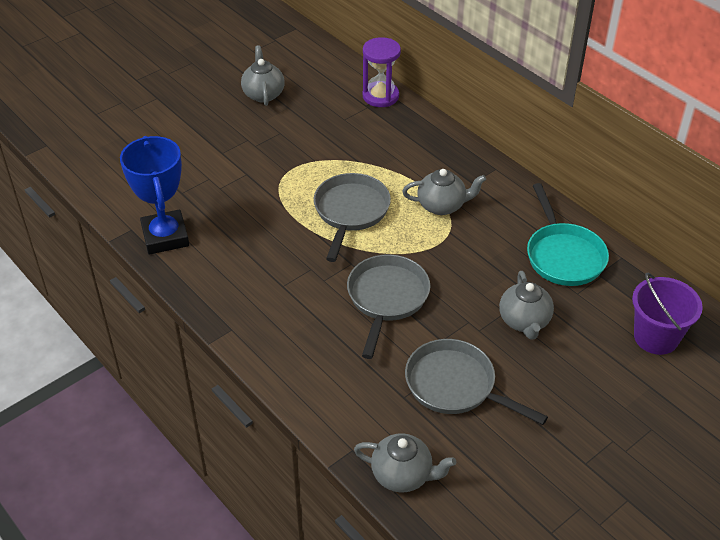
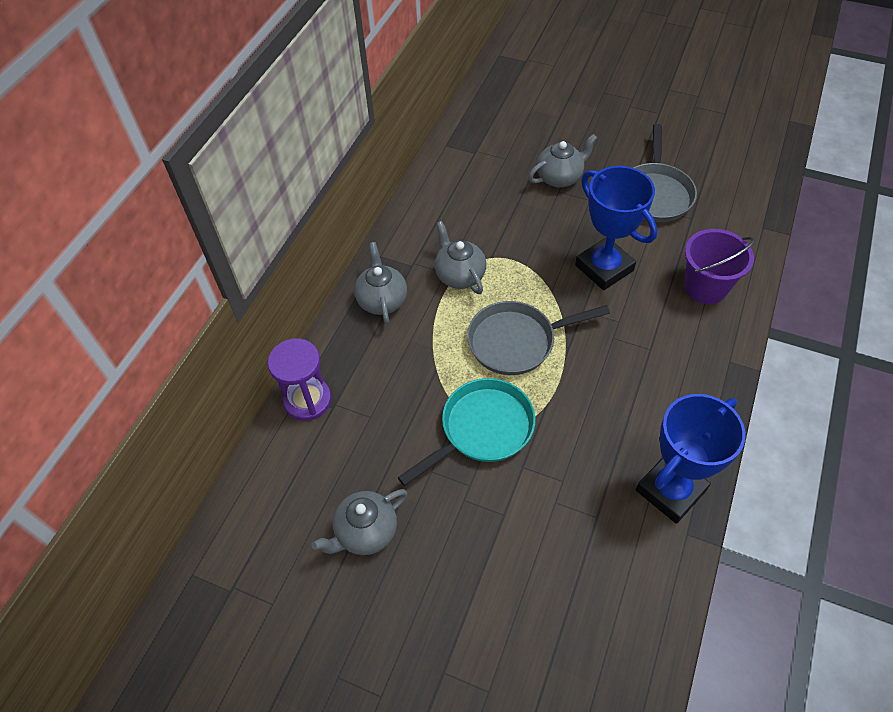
camera: 115 degrees left, 10 degrees up
grey pan [347,254,430,359] -> blue trophy [575,166,657,290]
grey teapot [354,433,456,493] -> grey teapot moved to [354,242,407,324]
turquoise pan [527,183,609,286] -> turquoise pan moved to [398,378,536,486]
purple bucket [632,273,703,355] -> purple bucket moved to [684,229,755,304]

